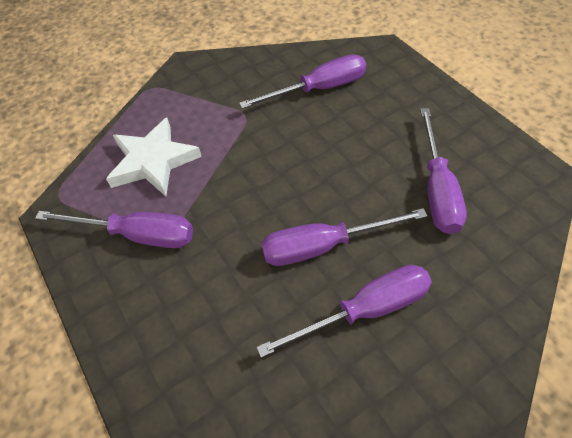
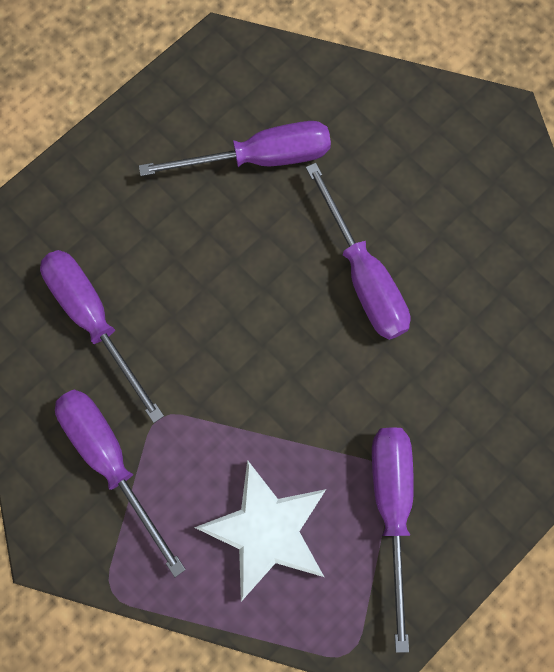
camera: 105 degrees left, 20 degrees up
purple screwdriver [256,265,432,358] -> purple screwdriver moved to [55,389,186,577]

